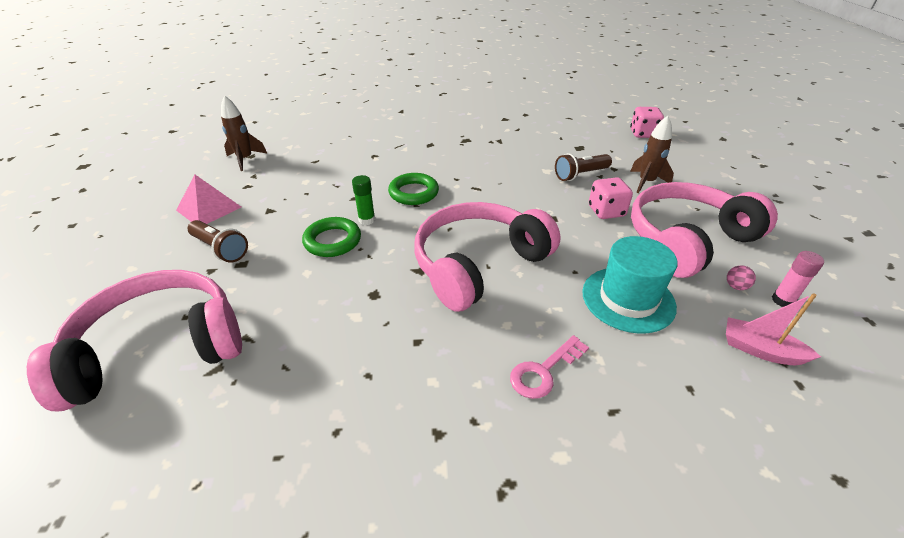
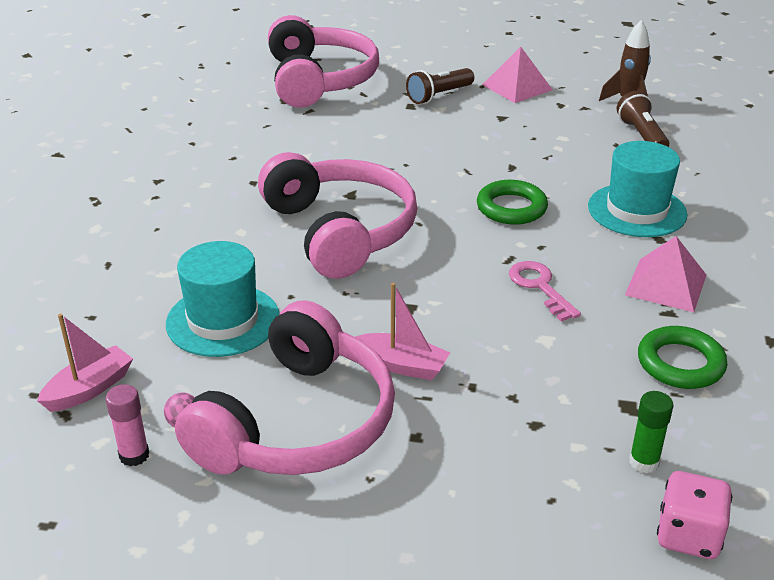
camera: 105 degrees right, 5 degrees down
green ring [302,217,361,257] -> green ring moved to [638,326,727,389]
green glue stick [352,175,375,225] -> green glue stick moved to [629,391,674,473]
pink key [510,335,589,399] -> pink key moved to [509,261,581,321]
brown flashlight [555,153,612,181] -> brown flashlight moved to [617,91,669,147]
pink dice [589,177,633,219] -> pink boat [355,283,450,380]
brown rocket [630,116,674,193] -> none
pink headphones [631,182,778,278] -> pink headphones turned 45 degrees clockwise [175,300,395,475]
none -> turquoise hat [588,141,687,237]
none -> pink pyramid [625,236,706,312]

